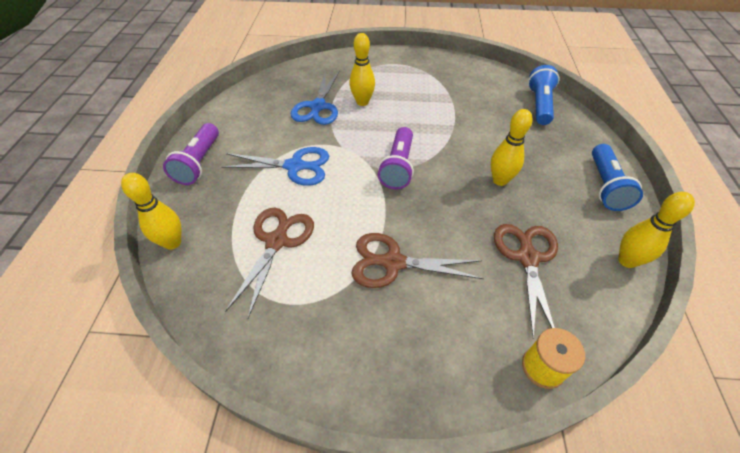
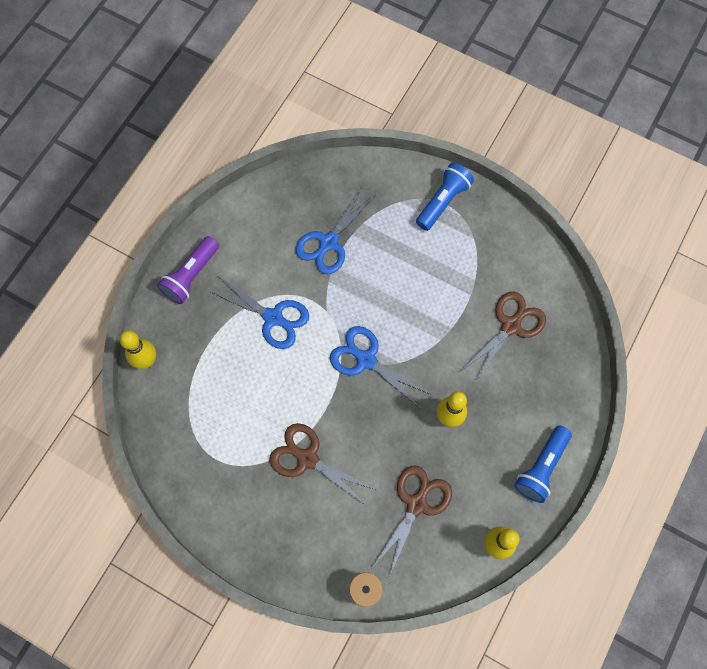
camera: 25 degrees right, 20 degrees up
brown scissors [225,208,314,318] -> brown scissors moved to [462,292,546,383]
yellow bowling pin [349,33,375,106] -> none
purple flashlight [378,127,414,189] -> blue scissors [330,326,430,409]
blue flashlight [528,65,559,125] -> blue flashlight moved to [416,162,474,231]

